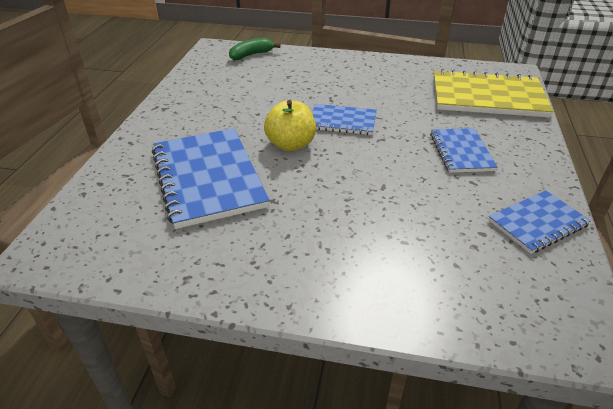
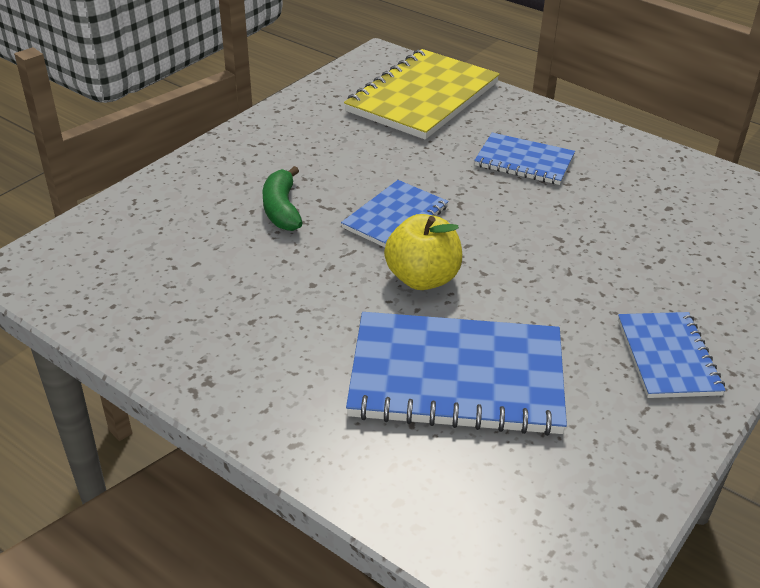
camera: 65 degrees left, 0 degrees up
green banana [229,38,280,61] -> green banana moved to [262,166,303,231]
blue notebook [488,190,591,254] -> blue notebook moved to [618,312,726,398]

